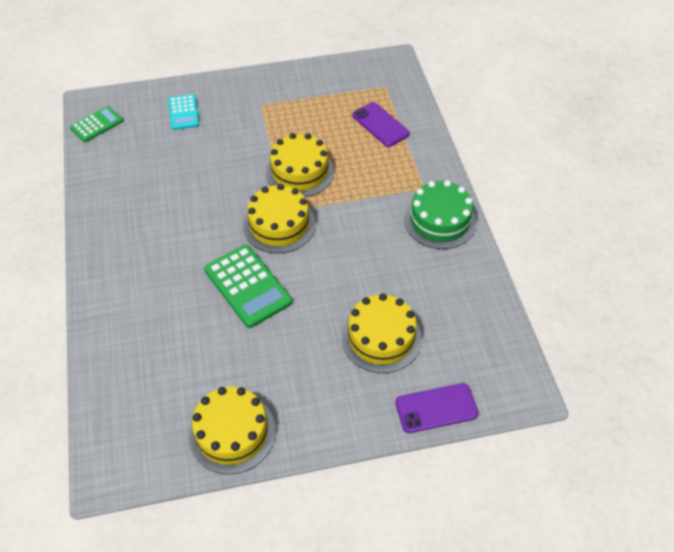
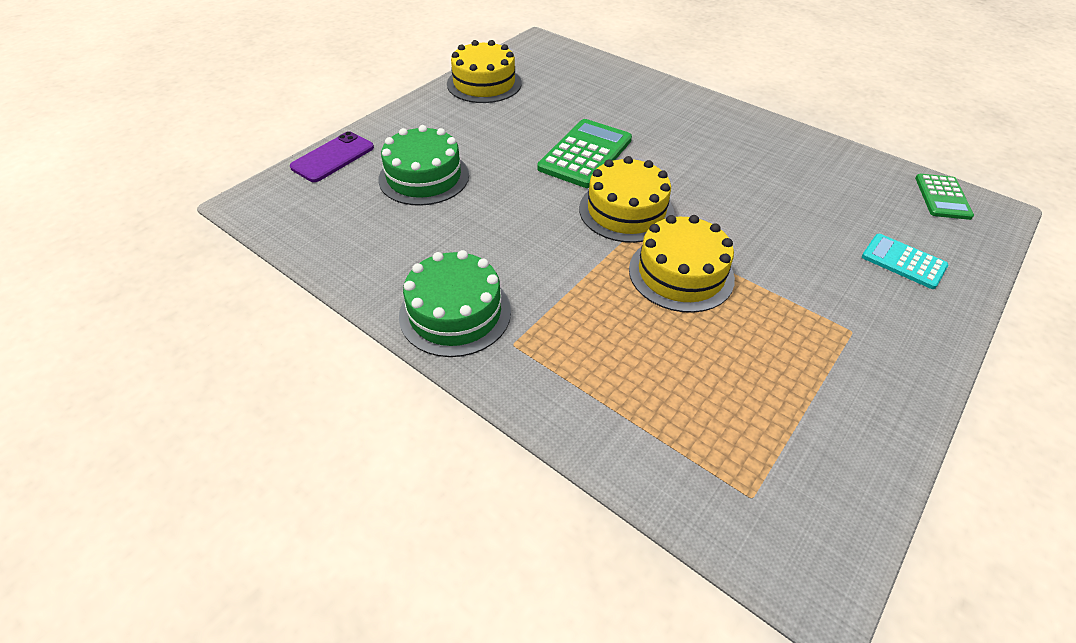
camera: 140 degrees right, 5 degrees down
green calculator [204,245,292,328] -> green calculator turned 105 degrees clockwise [537,119,632,188]
yellow cake [341,293,422,373] -> green cake [379,125,469,206]
purple phone [352,102,410,147] -> none

